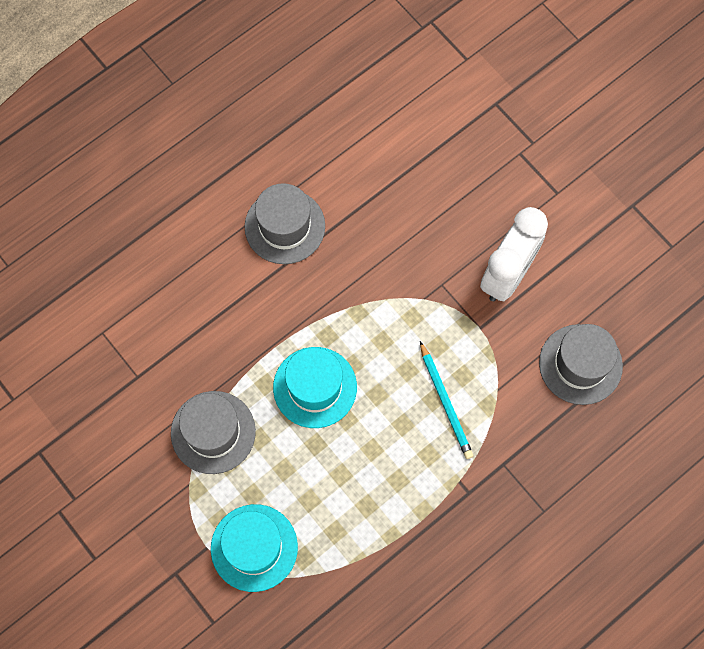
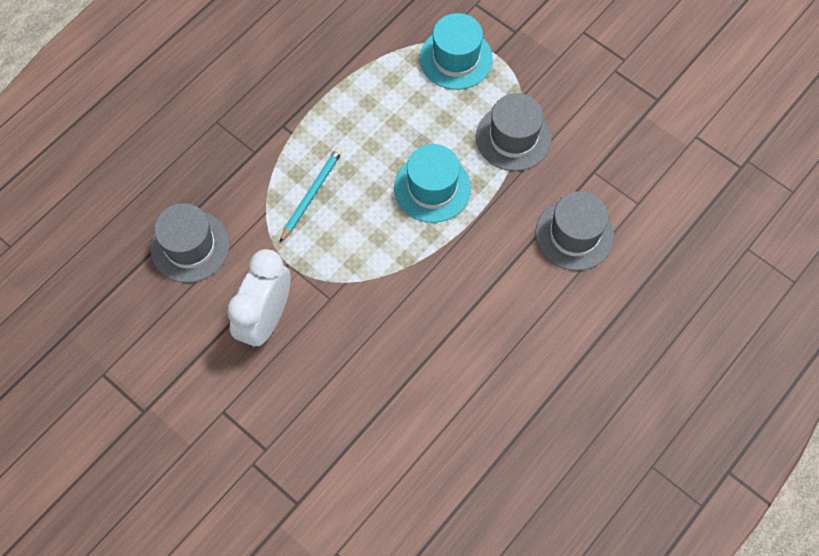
camera: 170 degrees right, 5 degrees down
grey hat [245,183,325,264] -> grey hat moved to [535,191,614,271]
turquoise pencil [420,341,473,459] -> turquoise pencil turned 60 degrees clockwise [279,147,343,243]

